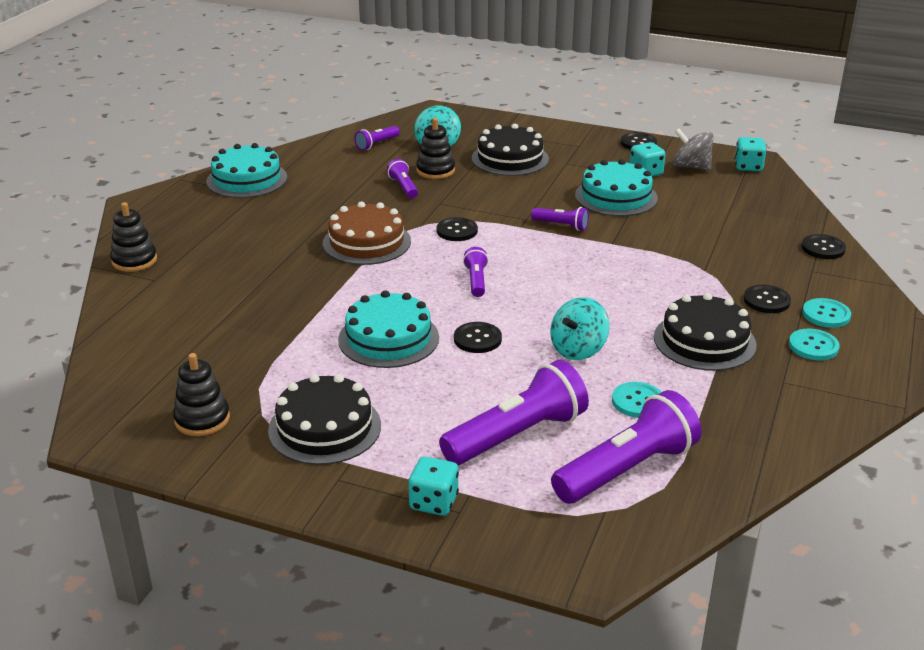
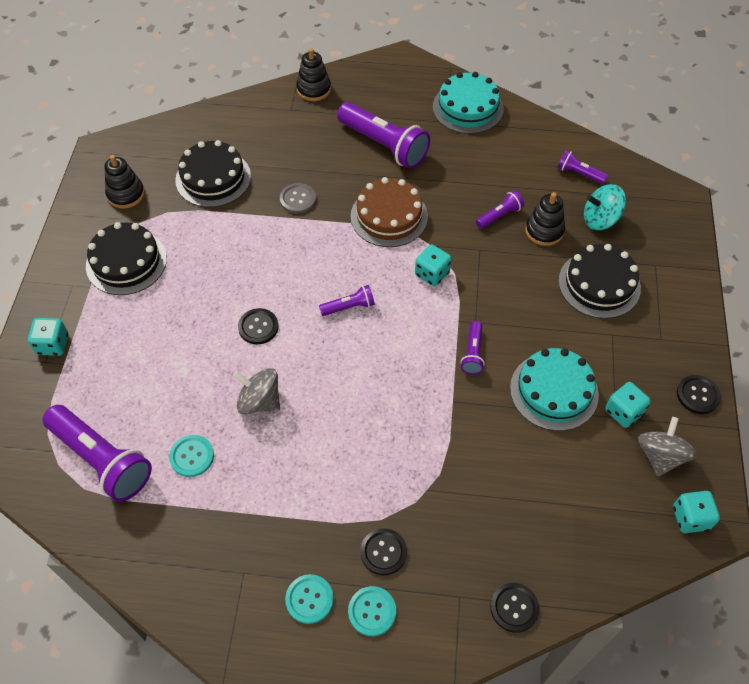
camera: 75 degrees right, 25 degrees up
turquoise cake [338,290,439,368] -> none
black button [437,217,478,241] -> turquoise dice [415,244,452,286]
purple flashlight [439,360,589,465] -> purple flashlight moved to [337,102,430,169]
turquoise spinning top [550,297,610,360] -> grey spinning top [233,368,280,415]
black cake [654,293,757,371] -> black cake moved to [175,140,251,207]
none -> grey button [280,183,316,214]

